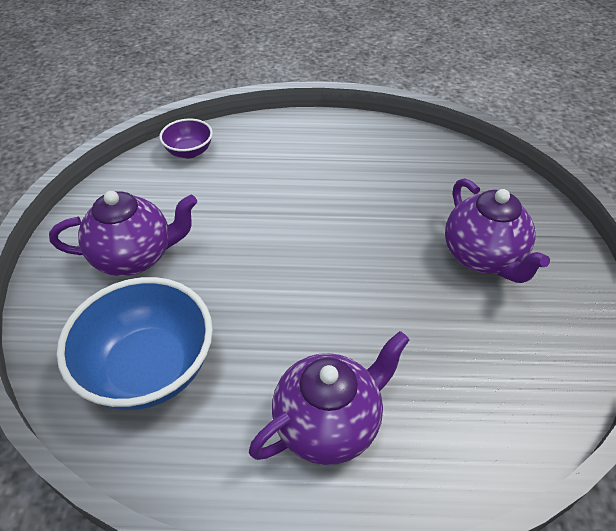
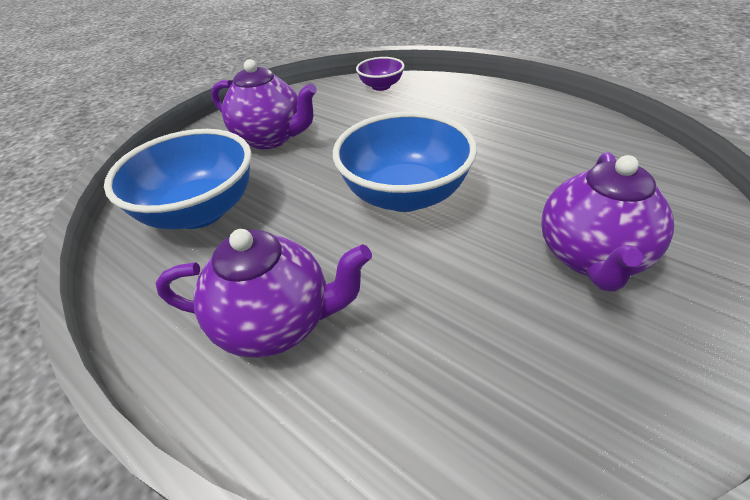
camera: 40 degrees right, 5 degrees down
none -> blue bowl [333,112,477,212]

